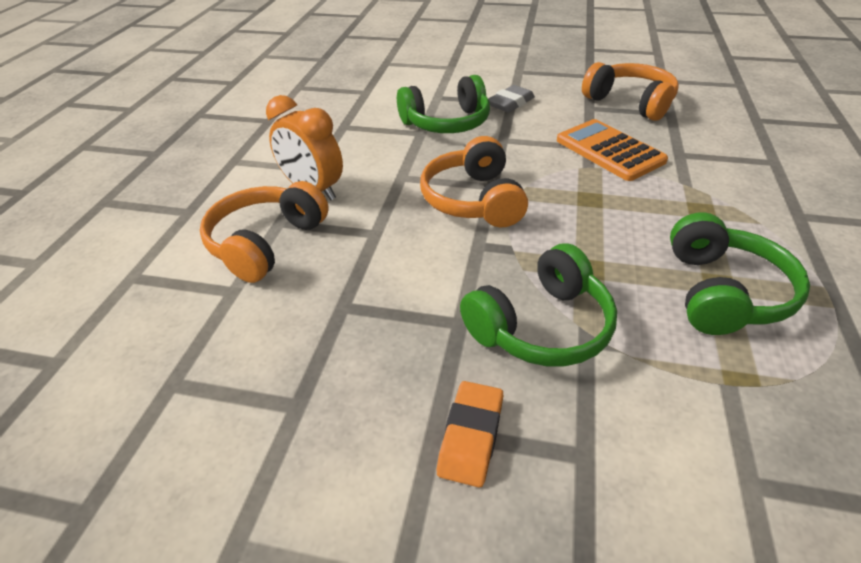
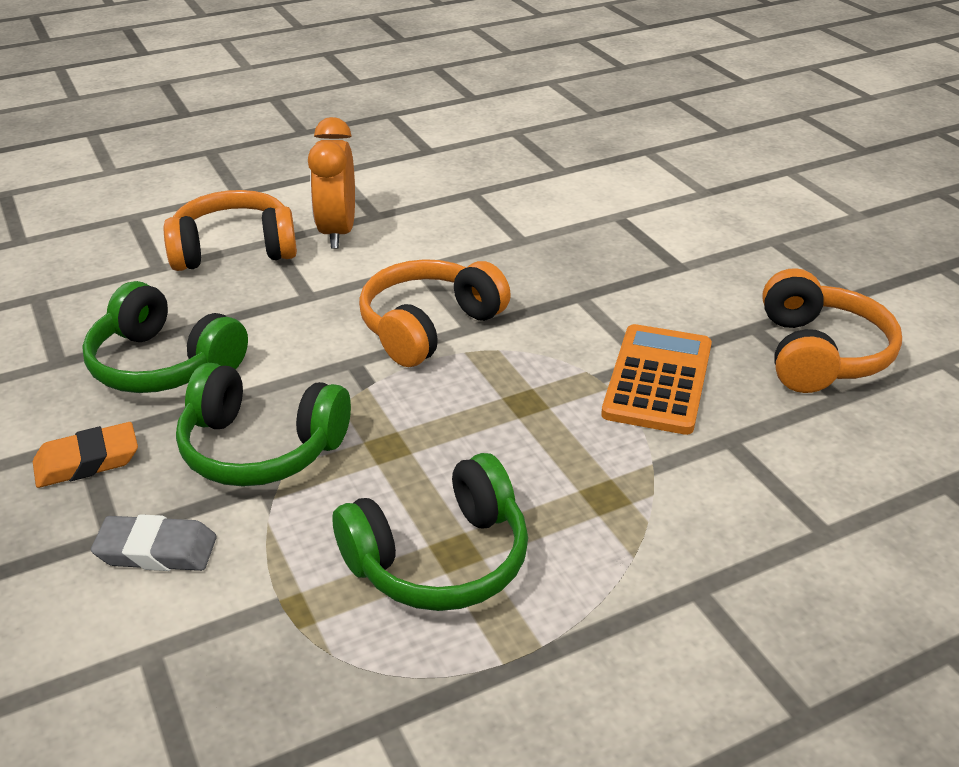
camera: 50 degrees right, 5 degrees down
green headphones [397,75,490,133] -> green headphones moved to [82,281,248,393]
grey eraser [488,85,535,113] -> grey eraser moved to [91,514,217,571]

